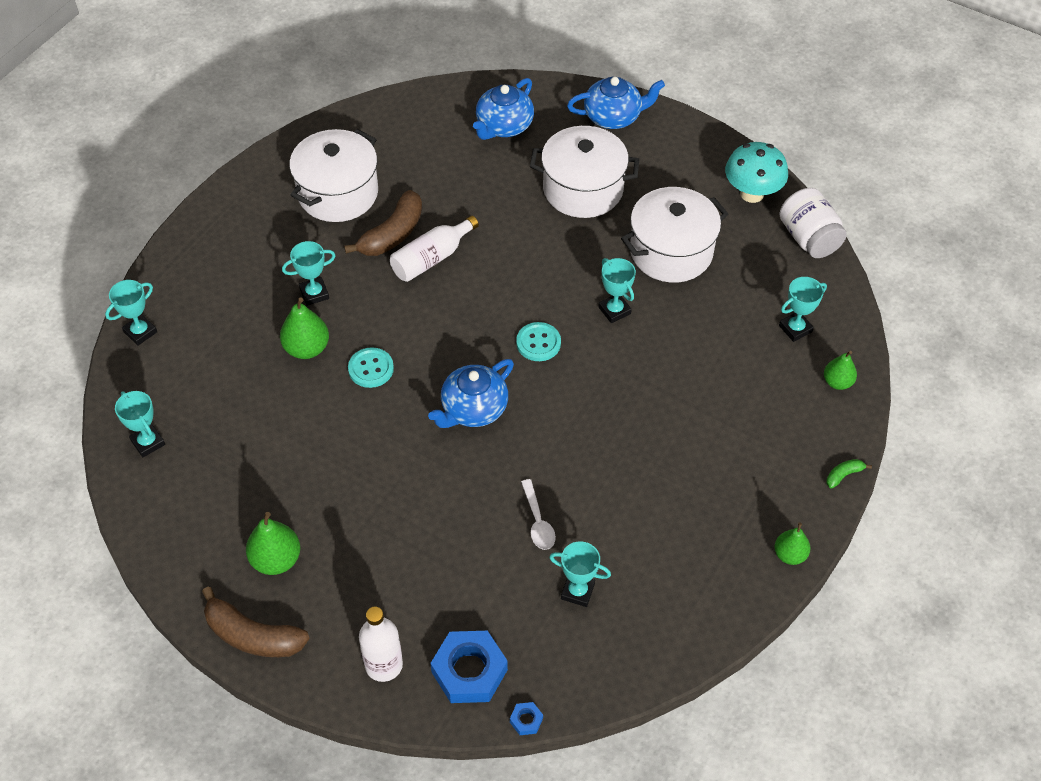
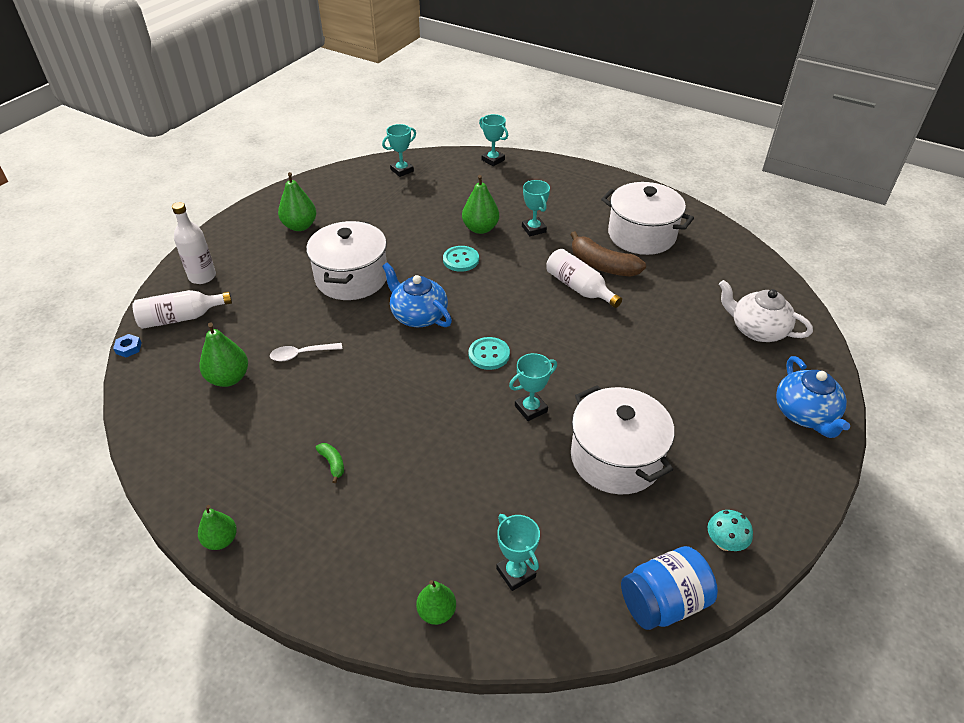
camera: 90 degrees right, 10 degrees down
brown banana [202,587,310,657] -> none
blue nut [430,631,508,703] -> white bottle [132,290,232,329]
blue teapot [473,78,534,140] -> white teapot [719,280,813,342]
white pot [530,126,639,218] -> white pot moved to [306,221,387,300]
turquoise trophy [549,541,611,607] -> green pear [199,323,248,387]
turquoise mushroom [725,142,788,203] -> turquoise mushroom [708,510,753,551], size x0.56
white jar [780,188,847,258] -> blue jar [621,546,718,630]
green banana [827,459,872,489] -> green banana moved to [316,443,344,483]

